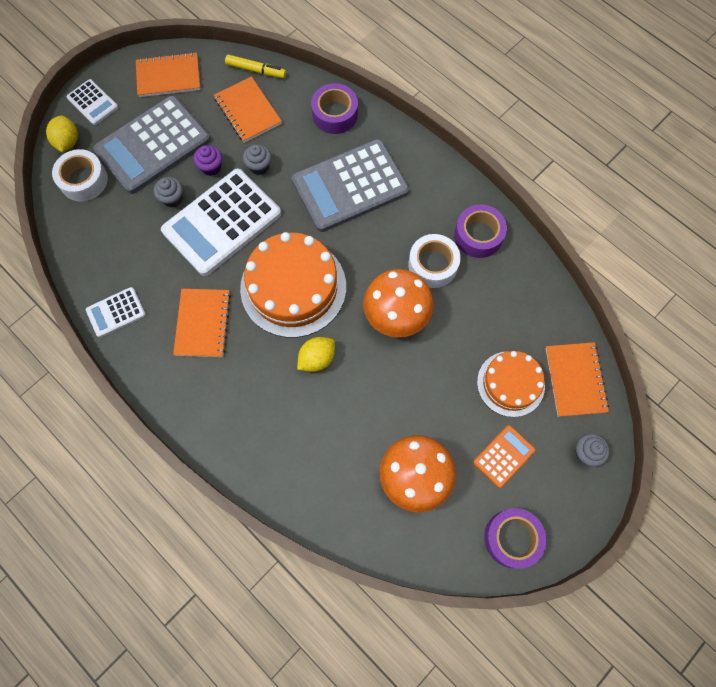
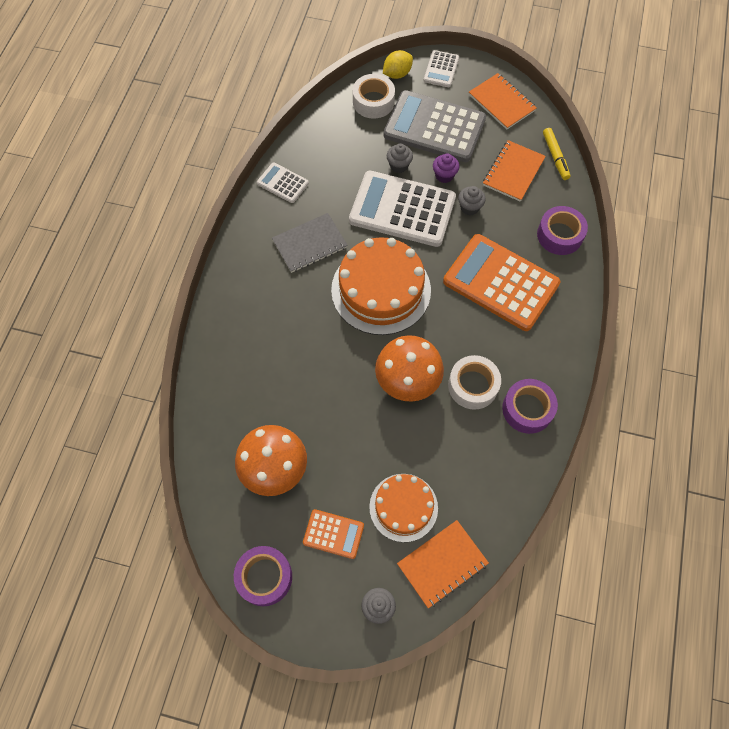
camera: 60 degrees right, 5 degrees down
orange notebook [173,289,231,357] -> grey notebook [272,213,348,273]
grey calculator [292,139,409,232] -> orange calculator [443,234,560,331]
yellow lemon [297,337,335,372] -> none

